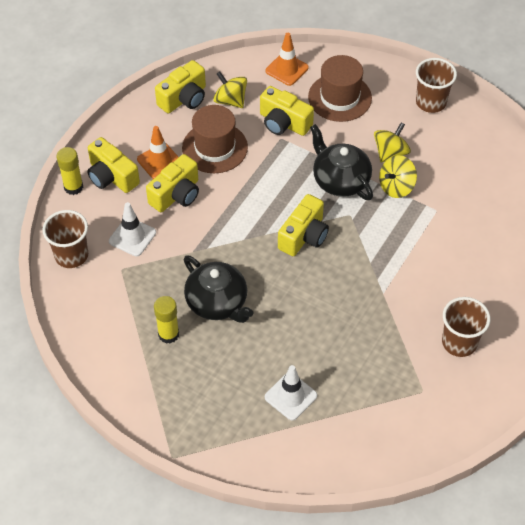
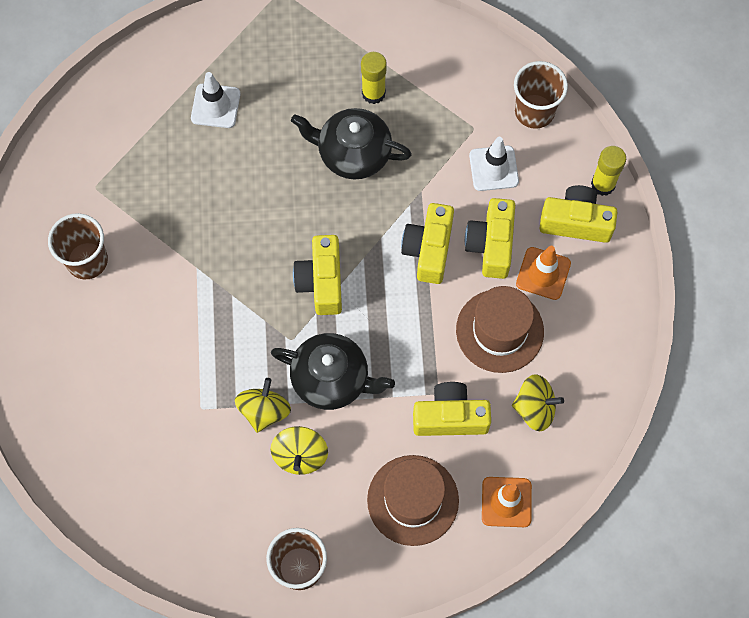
camera: 145 degrees right, 15 degrees up
yellow camera [155,60,206,113] -> yellow camera moved to [401,203,454,284]

